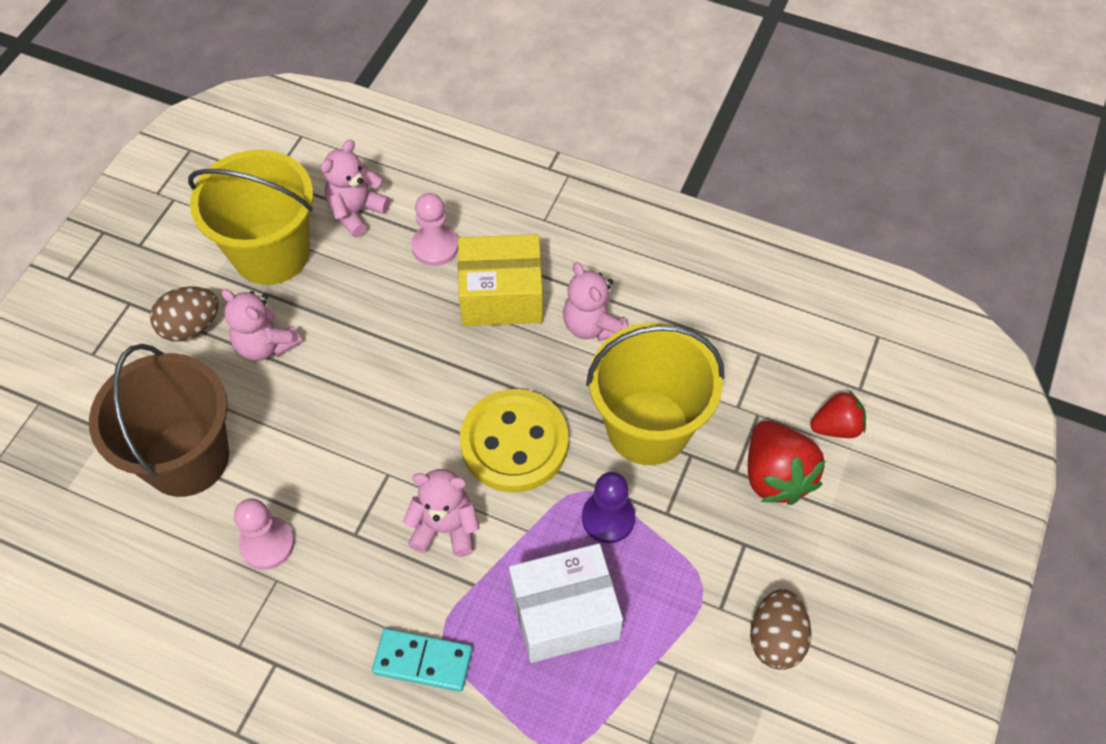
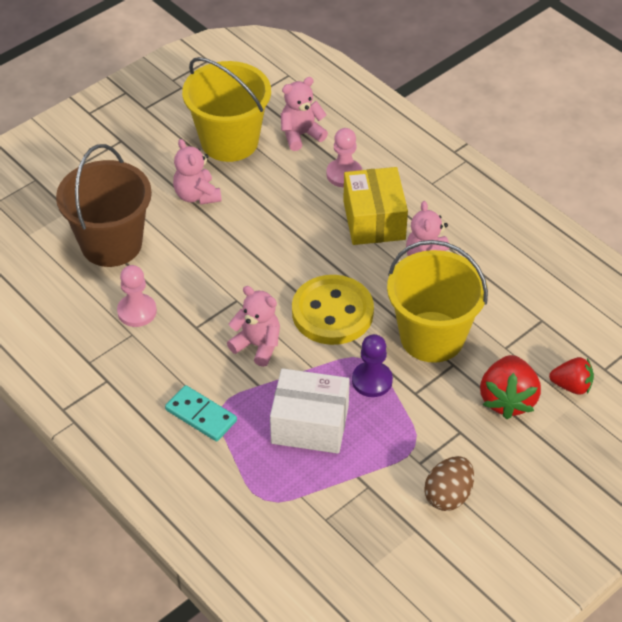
camera: 25 degrees right, 10 degrees down
brown egg [150,286,219,342] -> none
yellow box [458,234,543,326] -> yellow box turned 60 degrees clockwise [343,167,408,245]

